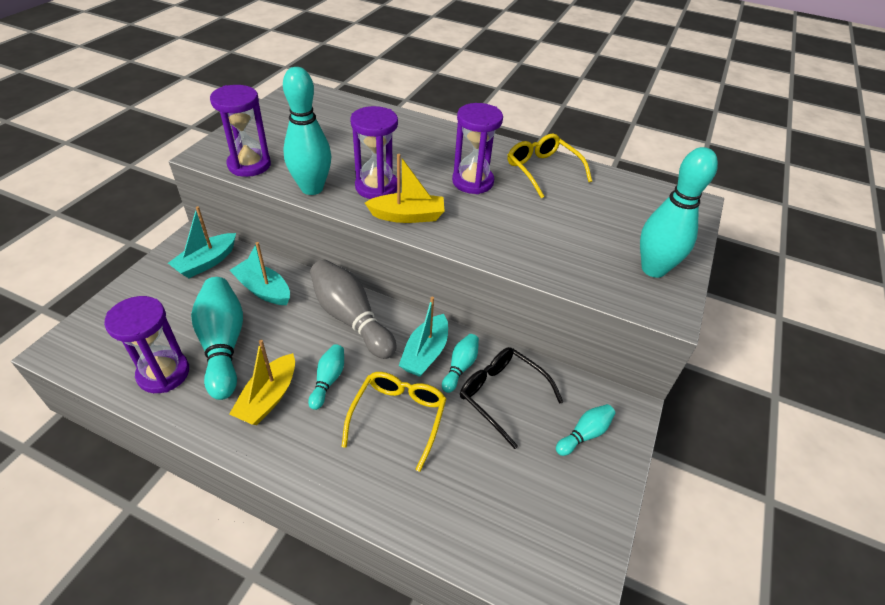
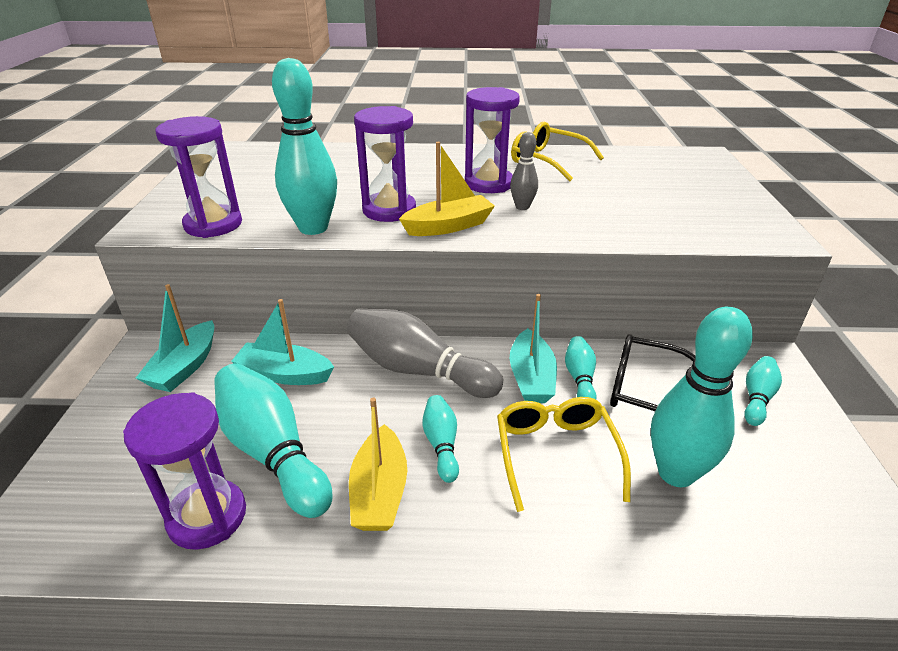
camera: 20 degrees left, 10 degrees down
turquoise bowling pin [640,147,718,278] -> turquoise bowling pin moved to [651,306,753,487]
none -> grey bowling pin [510,132,538,210]

